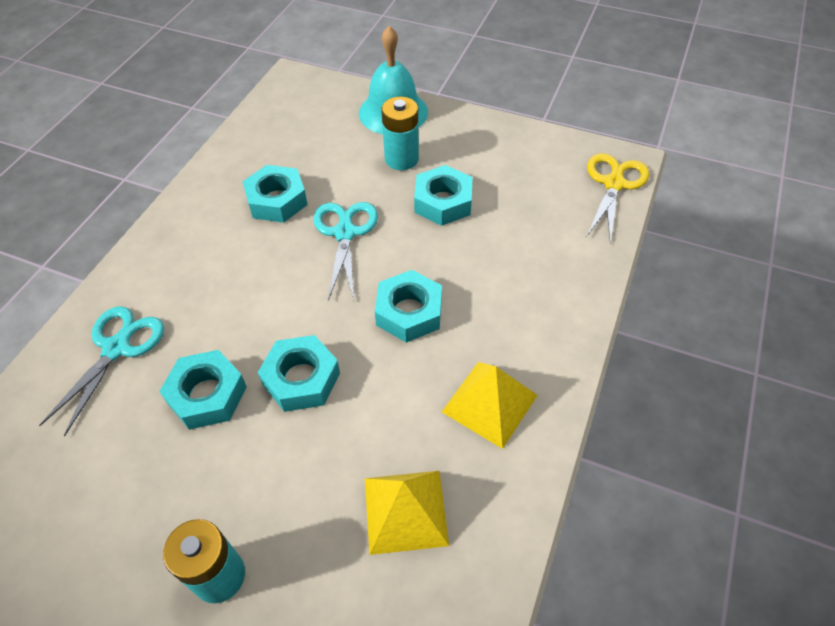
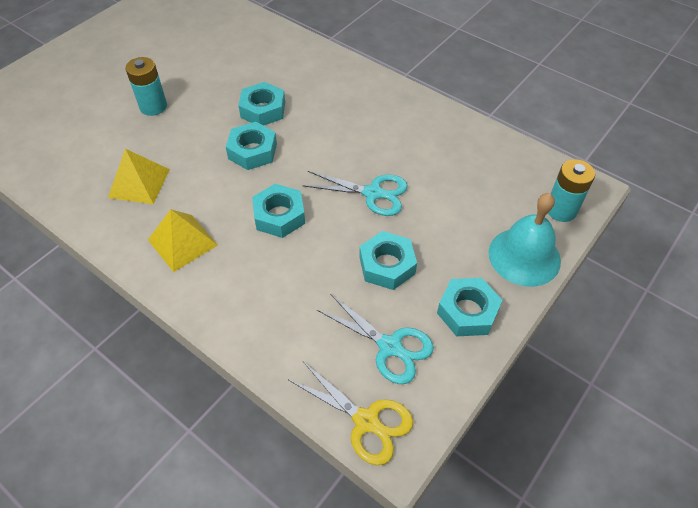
camera: 105 degrees right, 0 degrees up
turquoise scissors [39,306,164,436] -> turquoise scissors moved to [317,294,434,384]
turquoise nut [243,165,308,223] -> turquoise nut moved to [437,278,502,336]
turquoise battery [381,97,419,170] -> turquoise battery moved to [548,159,595,222]

